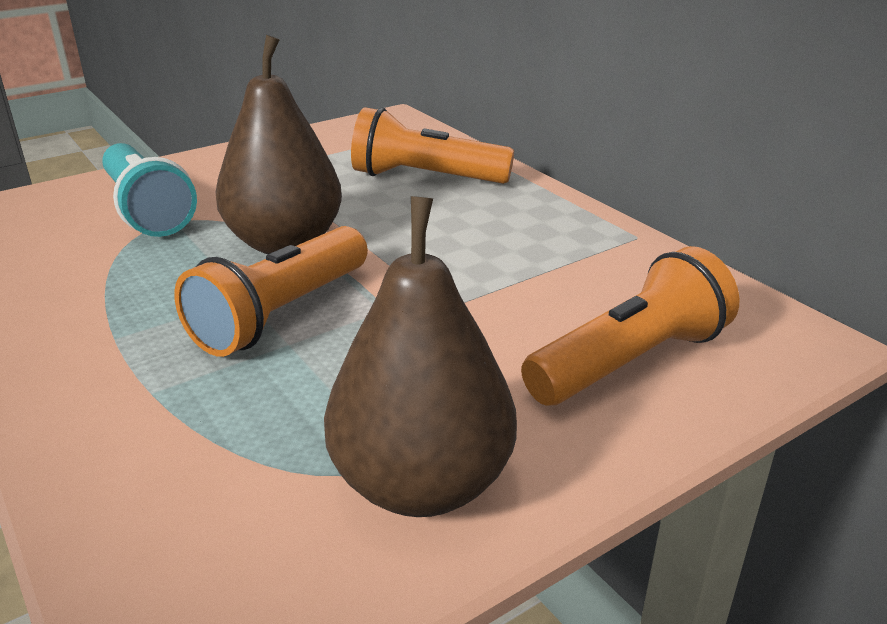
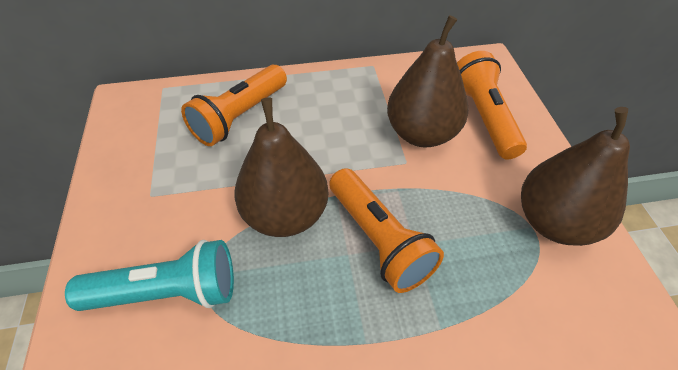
camera: 65 degrees left, 20 degrees up
none -> brown pear [387,15,468,148]

